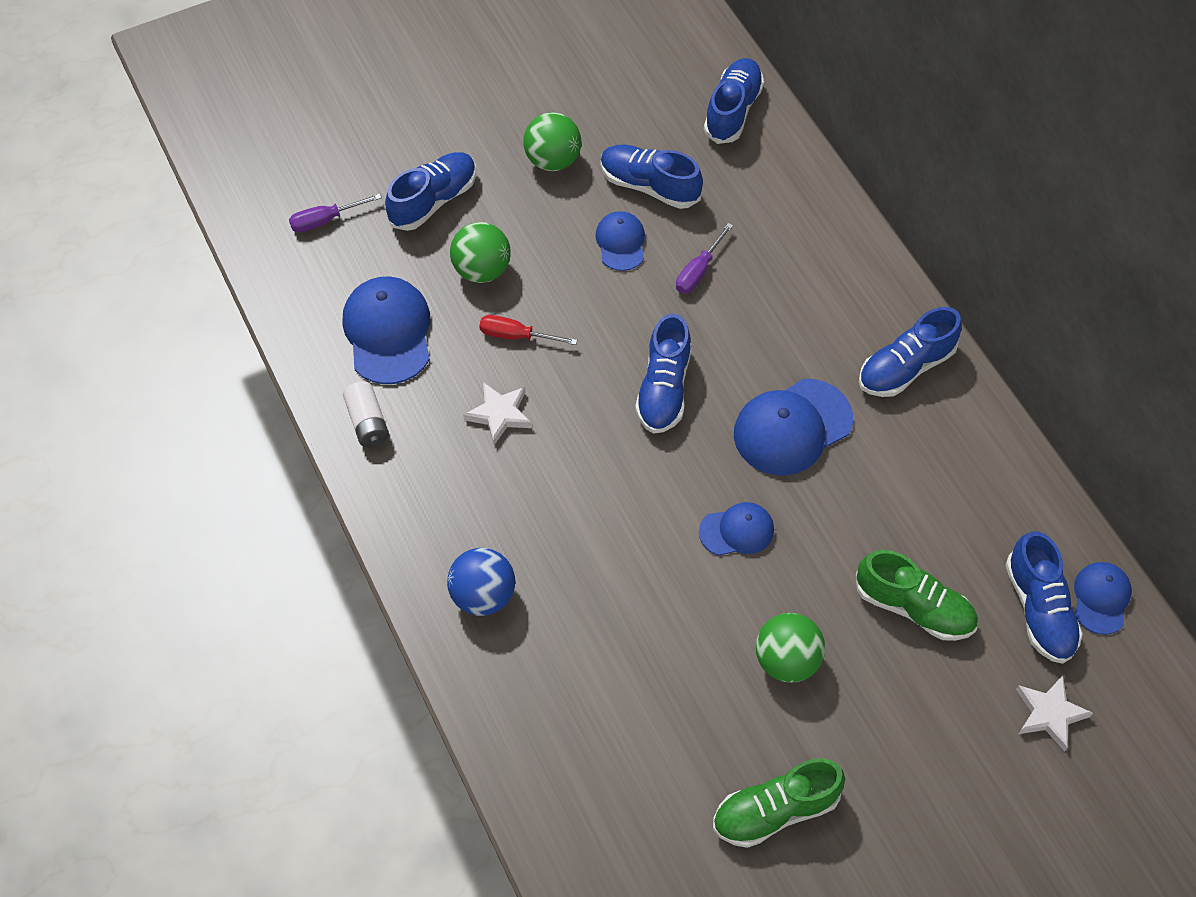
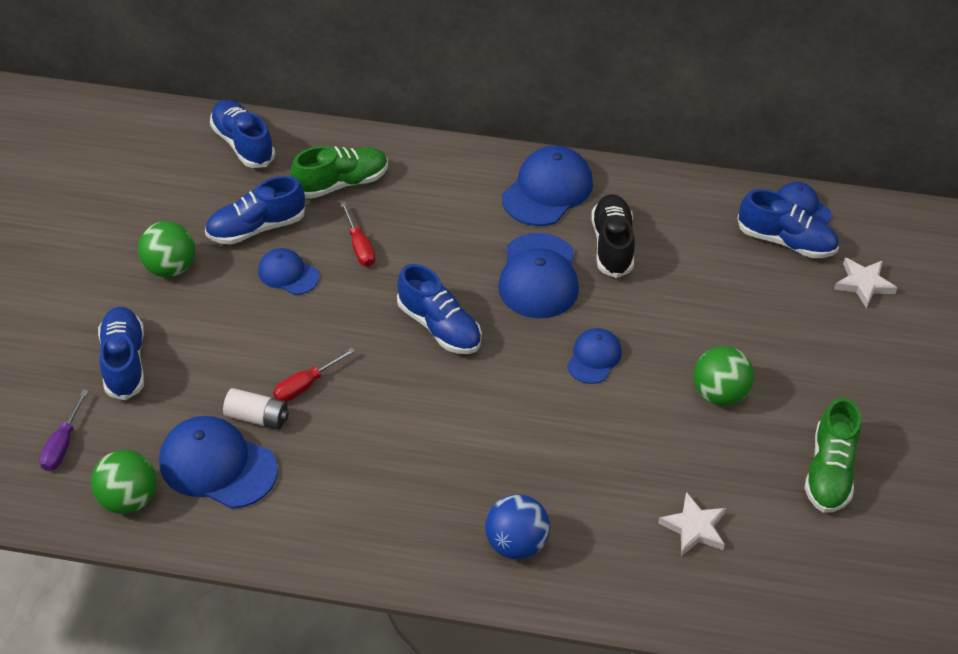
camera: 55 degrees left, 10 degrees down
white battery [343,381,389,447] -> white battery moved to [223,388,289,430]
green ball [450,222,511,283] -> green ball moved to [91,450,156,514]
white star [463,382,532,445] -> white star moved to [658,492,726,556]
purple screwdriver [676,223,733,294] -> red screwdriver [340,202,375,267]
green shoe [856,550,978,641] -> green shoe moved to [290,146,388,199]
blue shoe [859,307,962,397] -> blue cap [502,146,593,226]
none -> black shoe [591,194,635,278]

